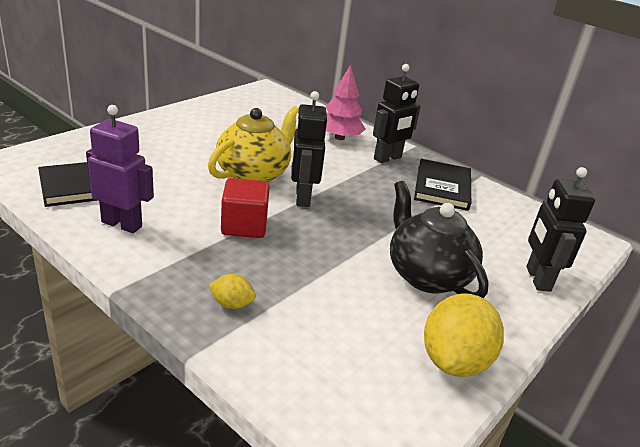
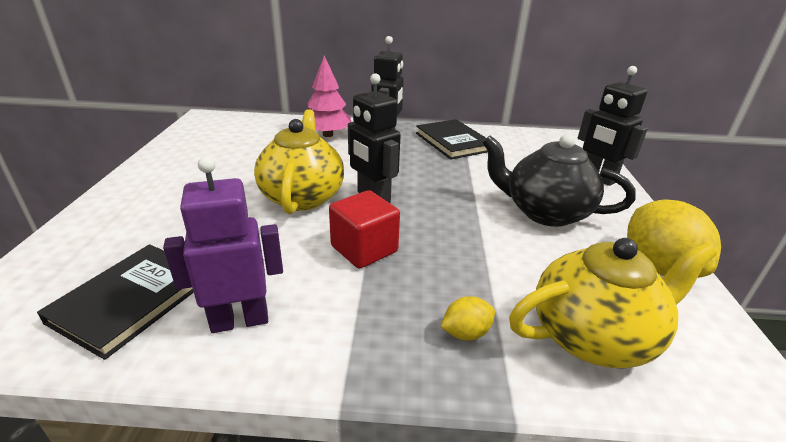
camera: 35 degrees left, 0 degrees up
none -> yellow teapot [509,238,717,369]

